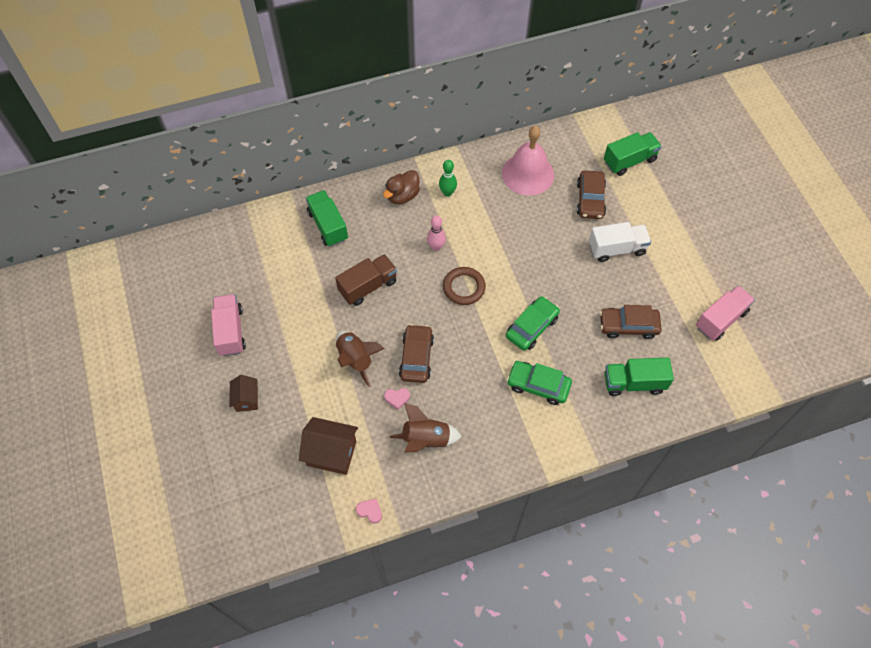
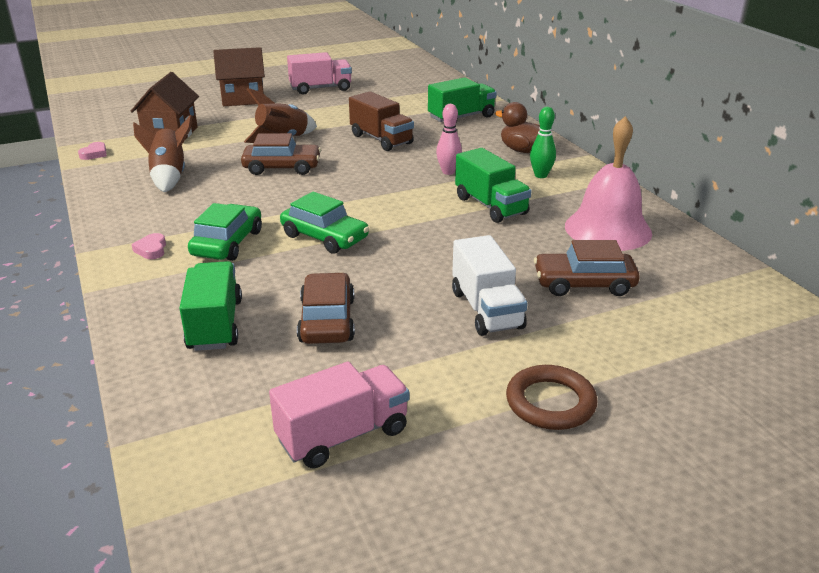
camera: 85 degrees right, 30 degrees down
brown house [230,375,258,412] -> brown house [213,47,265,106], size x1.64
pink heart [384,388,410,410] -> pink heart moved to [131,233,166,259]
brown ring [443,267,486,305] -> brown ring moved to [506,365,598,430]
green truck [604,132,662,176] -> green truck moved to [455,148,532,223]
pink truck [696,285,755,341] -> pink truck turned 75 degrees counterclockwise [269,362,409,469]

